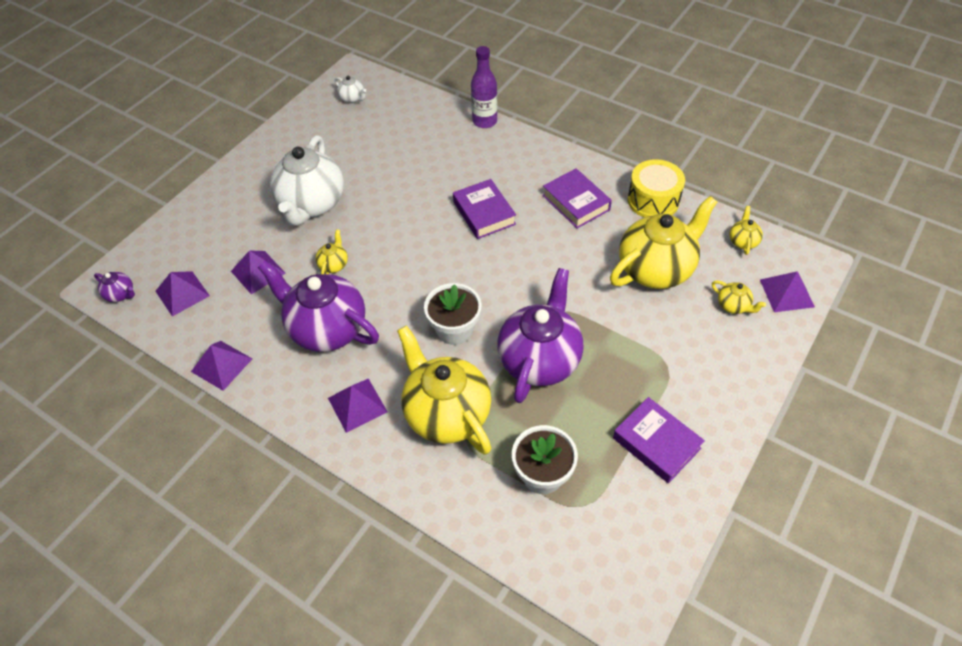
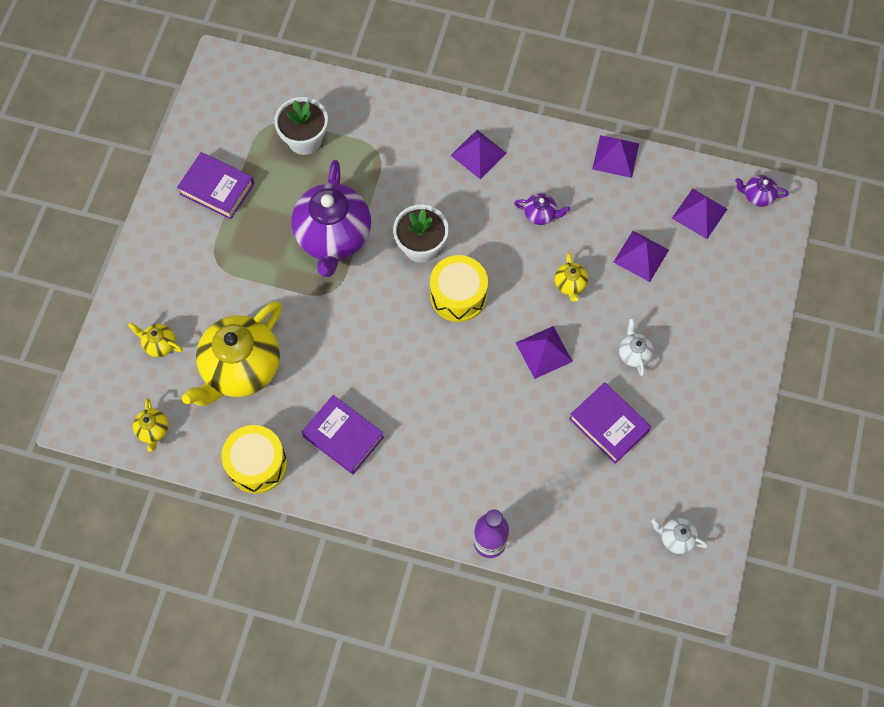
camera: 160 degrees right, 15 degrees up
purple teapot [258,261,379,352] -> purple teapot [514,193,570,225], size x0.42
white teapot [270,135,344,226] -> white teapot [619,318,653,376], size x0.42
yellow teapot [397,325,491,455] -> none
purple book [453,179,516,239] -> purple book moved to [569,382,651,464]
purple pyramid [760,271,815,312] -> purple pyramid moved to [516,326,573,379]
none -> yellow drum [430,255,488,322]

